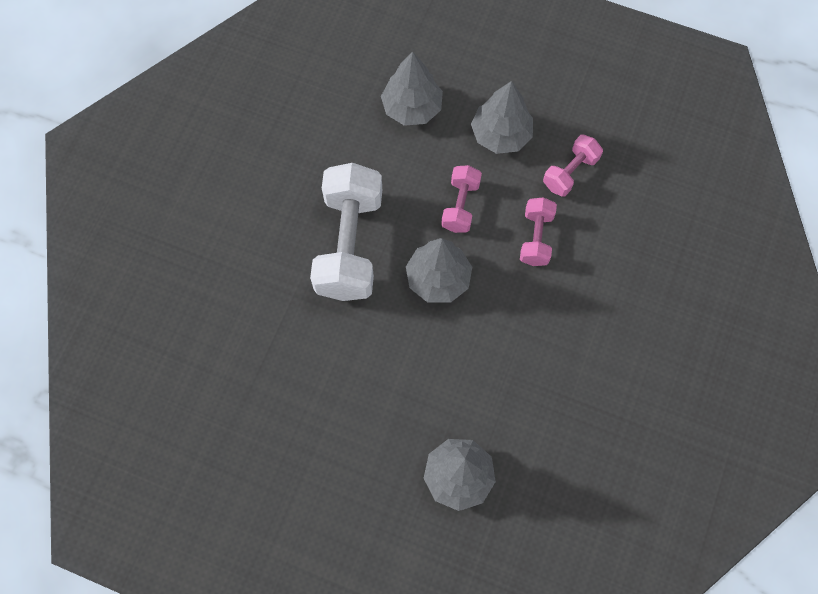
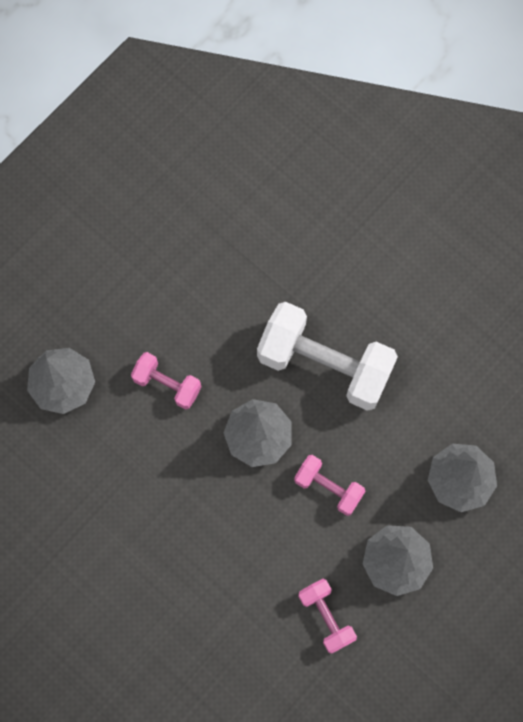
camera: 110 degrees right, 5 degrees up
pink dumbbell [520,197,557,266] -> pink dumbbell moved to [131,352,201,410]

